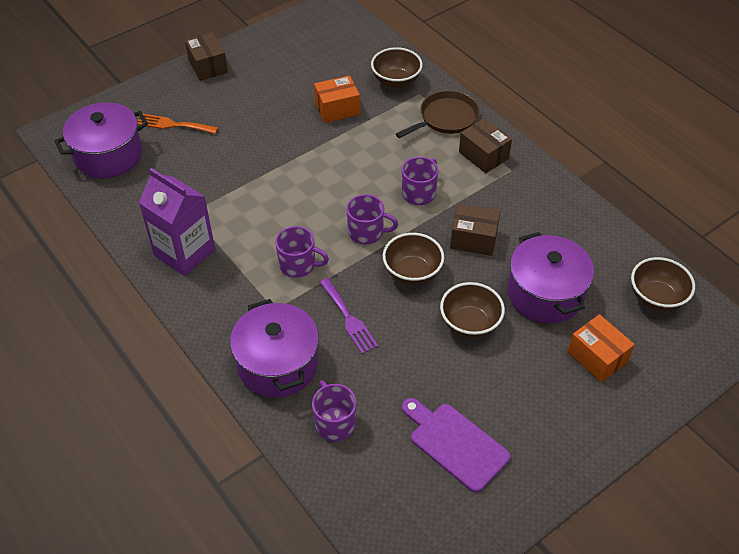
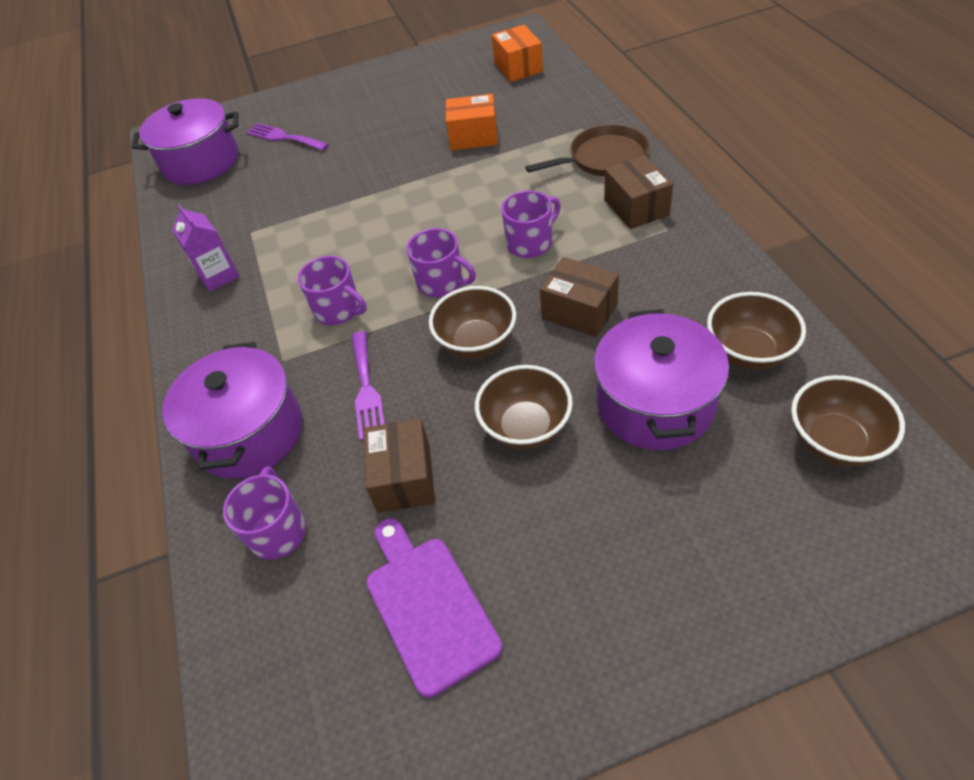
camera: 25 degrees right, 0 degrees up
orange fork [137,114,218,134] -> purple fork [246,123,329,151]
purple carton [139,168,215,276] -> purple carton [172,204,240,292], size x0.60
brown box [185,32,228,81] -> brown box moved to [364,418,435,513]
brown bowl [371,47,423,89] -> brown bowl moved to [707,292,806,370]
orange box [568,314,635,383] -> orange box moved to [492,25,543,82]

